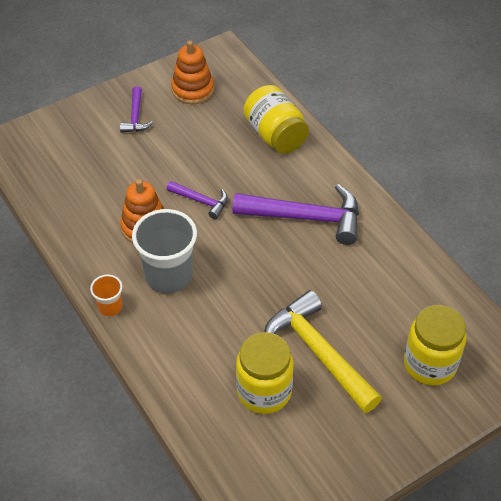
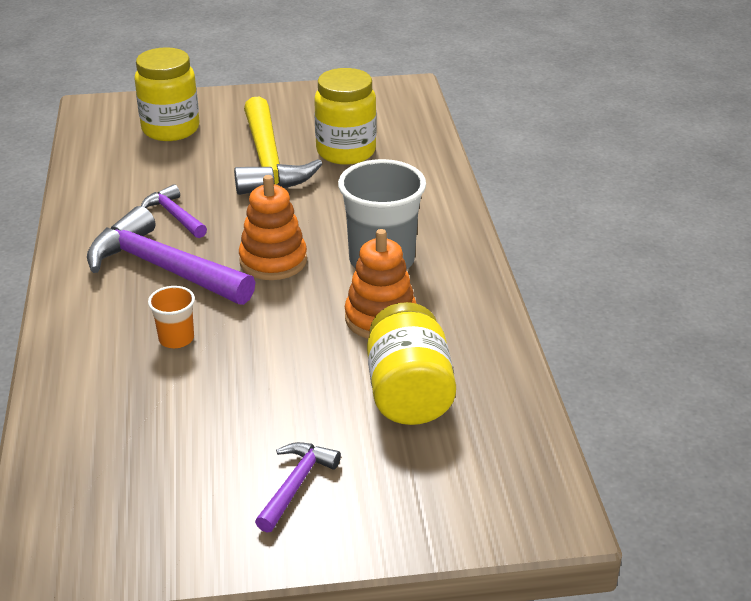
camera: 155 degrees left, 15 degrees down
orange cup [90,275,122,316] -> orange cup moved to [148,286,195,348]
purple hammer [167,181,228,219] -> purple hammer moved to [141,184,207,238]
orange stacking toy [171,41,214,104] -> orange stacking toy moved to [239,175,307,280]
yellow jar [243,85,309,154] -> yellow jar moved to [367,302,456,425]

